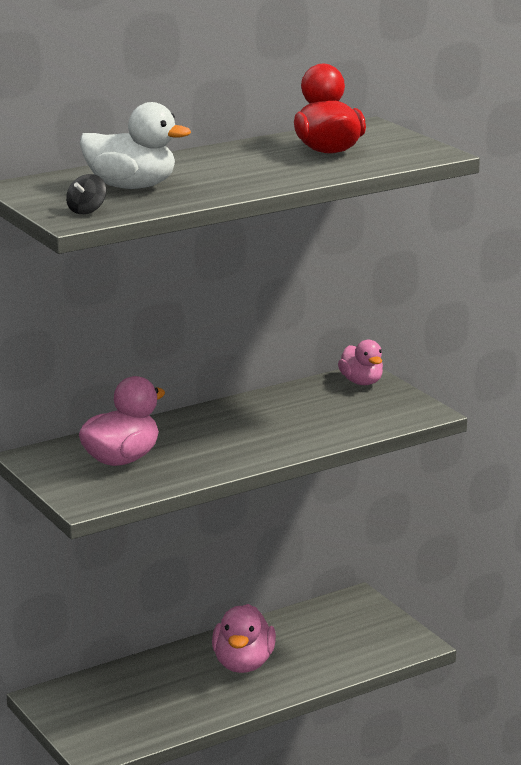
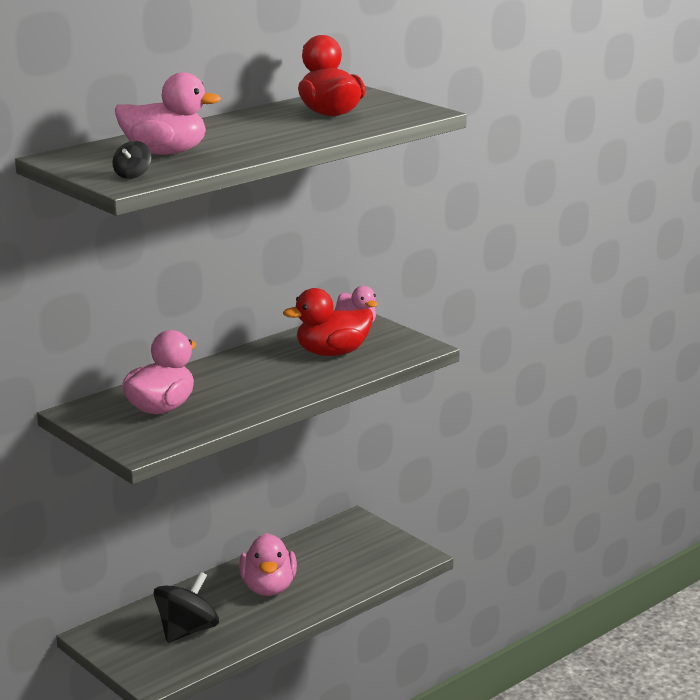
camera: 10 degrees left, 0 degrees up
white duck [80,102,191,189] -> pink duck [115,72,221,155]
none -> black spinning top [153,572,219,643]
none -> red duck [283,288,373,356]

